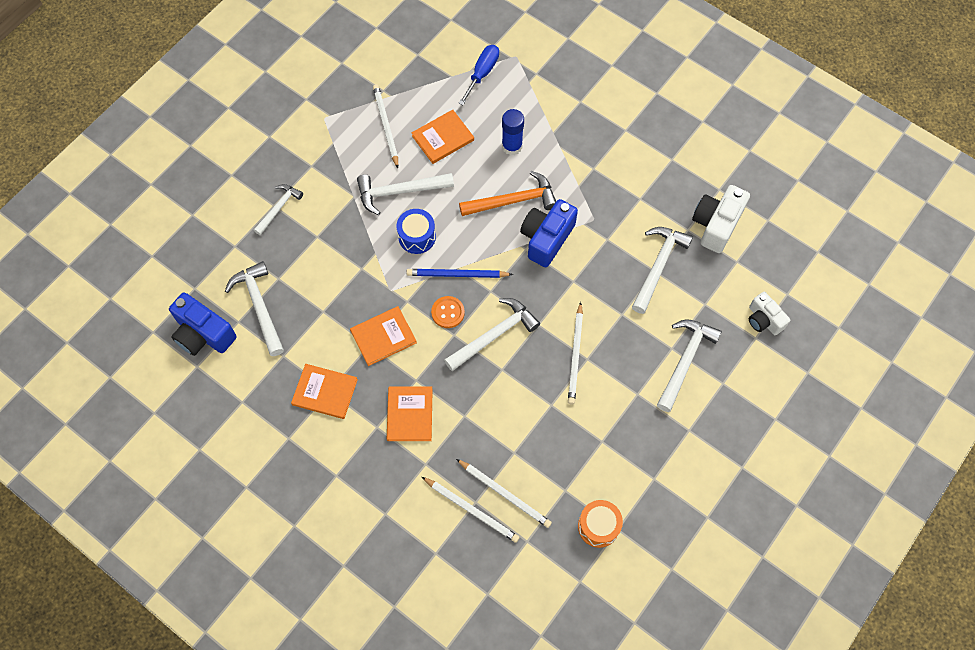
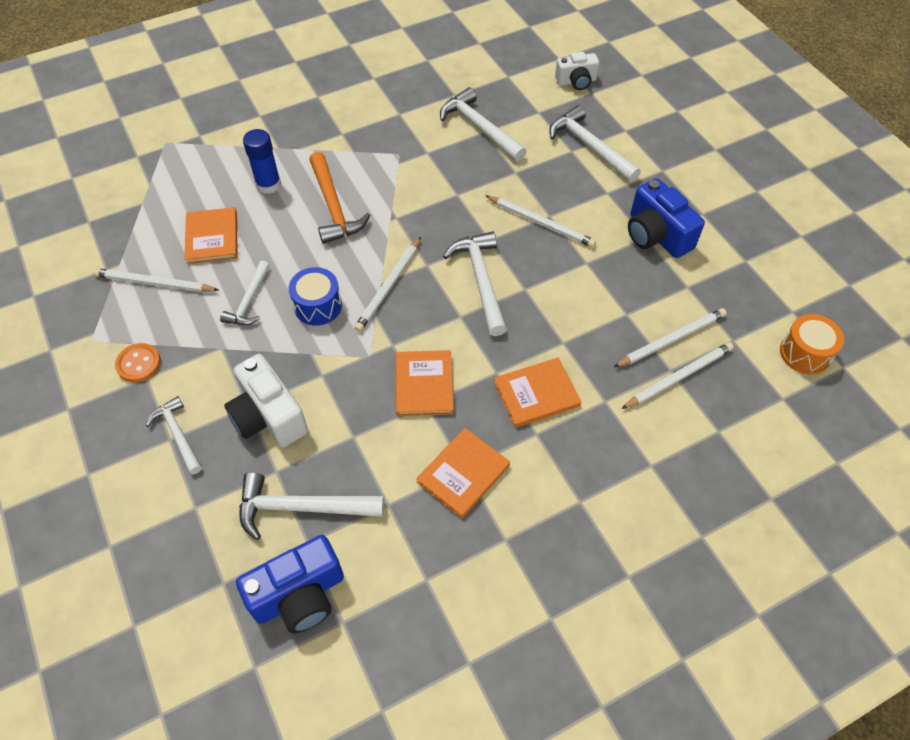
camera: 65 degrees left, 10 degrees down
white hammer [357,173,454,215] -> white hammer [220,261,270,325], size x0.64
orange book [387,386,433,441] -> orange book turned 45 degrees counterclockwise [494,358,582,428]
blue pencil [407,269,513,278] -> white pencil [354,237,421,332]
orange button [431,296,465,328] -> orange button moved to [115,343,161,382]
blue screwdriver [458,45,499,105] -> none
orange hammer [459,171,556,216] -> orange hammer turned 150 degrees clockwise [309,152,370,244]
blue camera [520,199,578,268] -> blue camera moved to [628,178,705,258]
orange drum [578,500,623,548] -> orange drum moved to [780,314,844,375]
white camera [692,185,750,253] -> white camera moved to [224,354,308,447]

